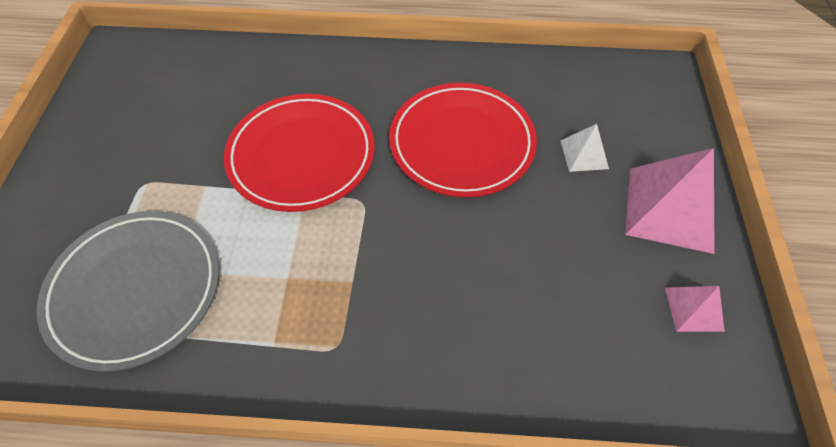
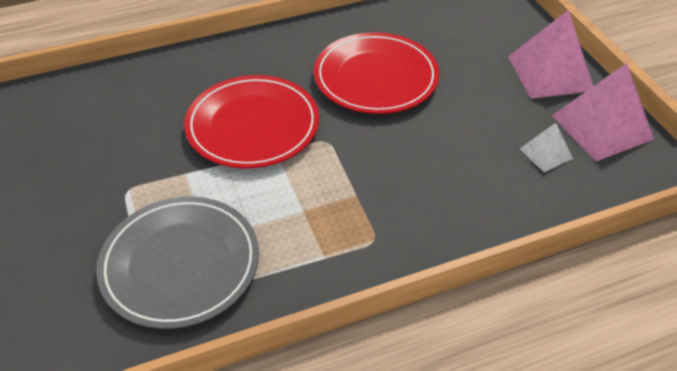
camera: 25 degrees left, 10 degrees down
white pyramid [560,124,609,172] -> white pyramid moved to [520,123,573,172]
pink pyramid [665,286,725,332] -> pink pyramid [552,63,654,161], size x1.96

